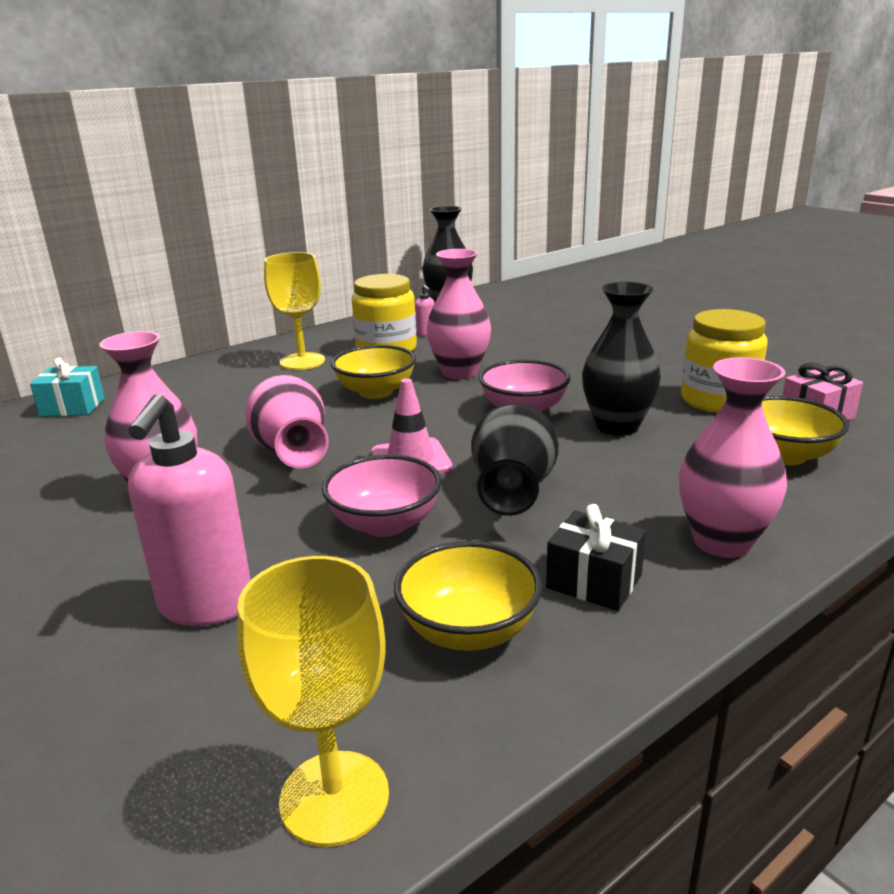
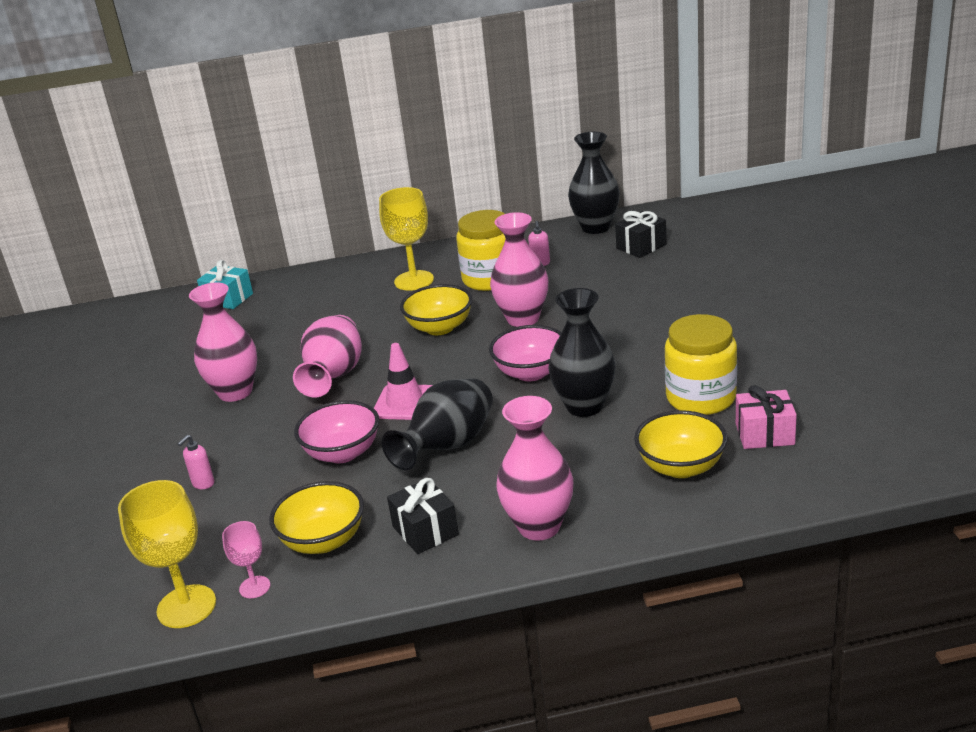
camera: 30 degrees right, 5 degrees up
pink soap dispenser [128,394,251,626] -> pink soap dispenser [178,435,215,489], size x0.42
none -> pink goblet [222,521,270,598]
none -> black gift [615,211,667,258]

